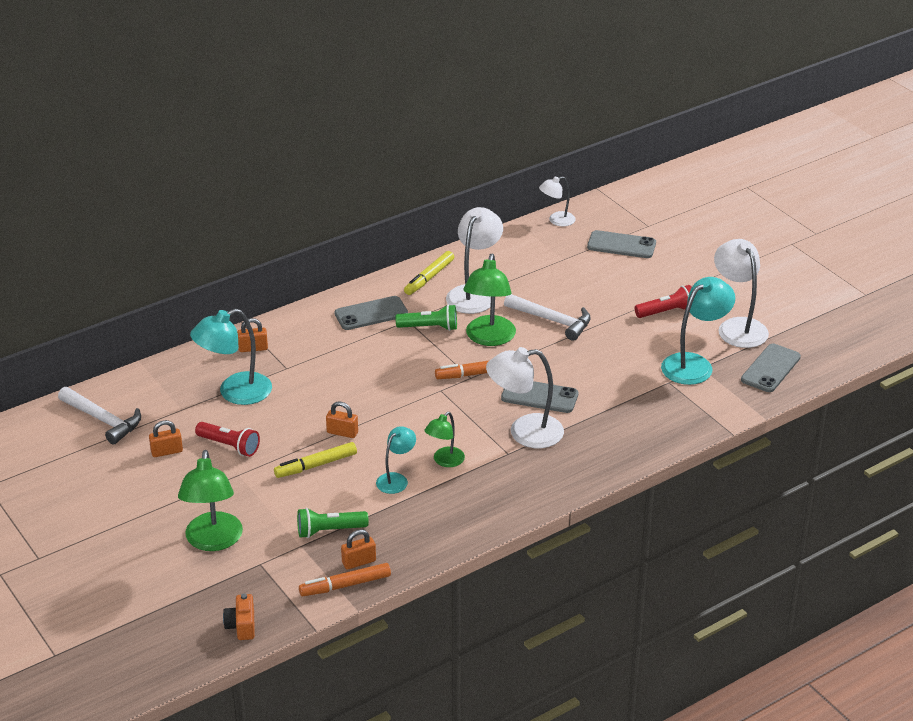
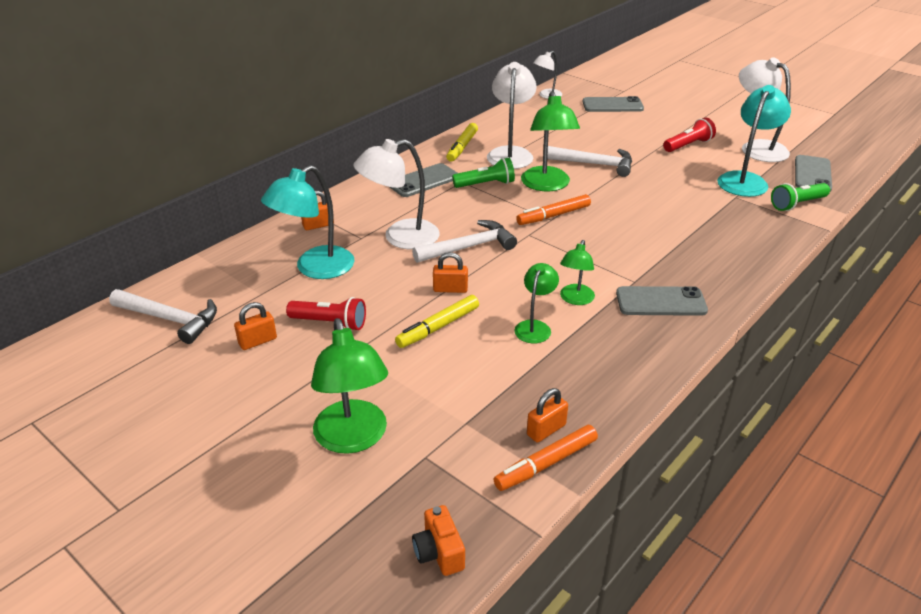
camera: 15 degrees left, 0 degrees up
green flashlight [297,508,369,538] -> green flashlight moved to [771,183,830,211]
turquoise lamp [376,426,416,494] -> green lamp [514,263,559,343]
white lamp [486,347,564,448] -> white lamp moved to [353,139,440,249]
grey phone [501,381,578,413] -> grey phone moved to [616,286,708,316]
none -> white hammer [412,220,517,263]

